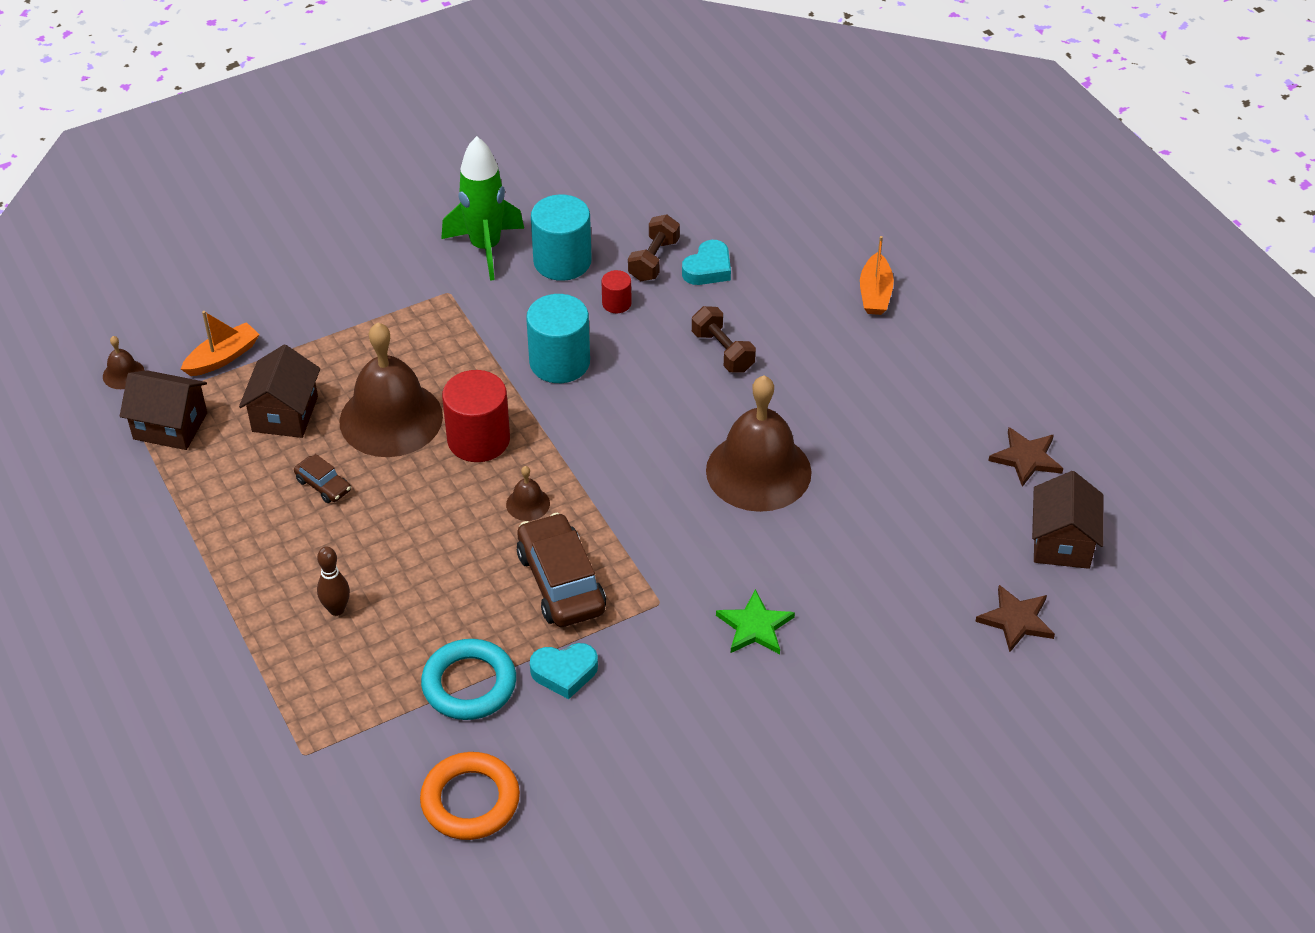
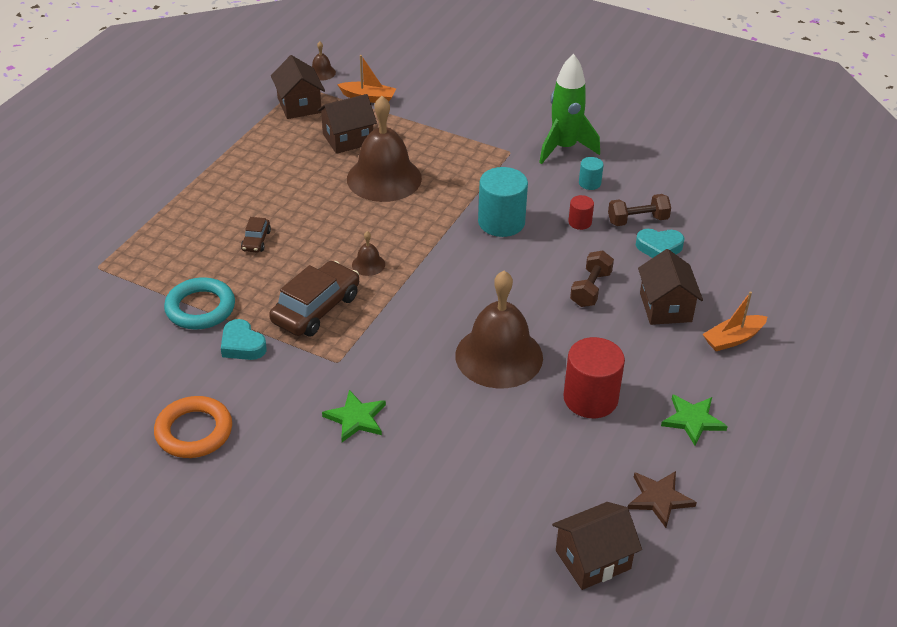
camera: 55 degrees right, 5 degrees down
brown car [294,454,351,503] -> brown car moved to [241,217,271,252]
brown bowling pin [317,546,350,616] -> none
orange ring [420,752,520,840] -> orange ring moved to [154,396,232,458]
red cylinder [442,370,510,462] -> red cylinder moved to [563,337,625,418]
turquoise cylinder [531,194,592,281] -> turquoise cylinder [579,157,604,190], size x0.50
brown star [975,585,1055,652] -> none
none -> brown house [638,249,703,325]
none -> green star [661,394,728,446]

